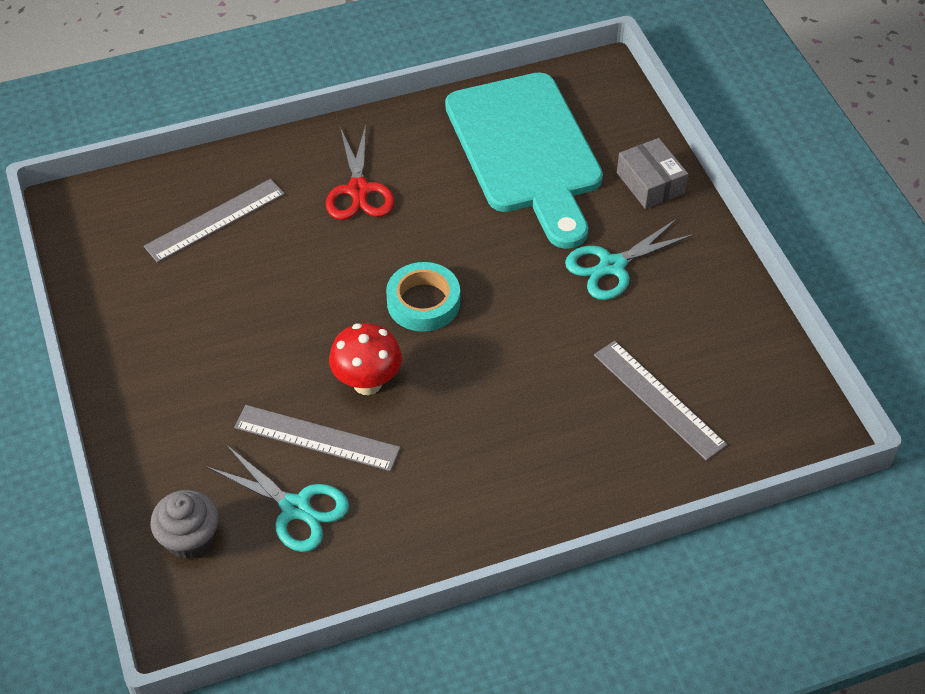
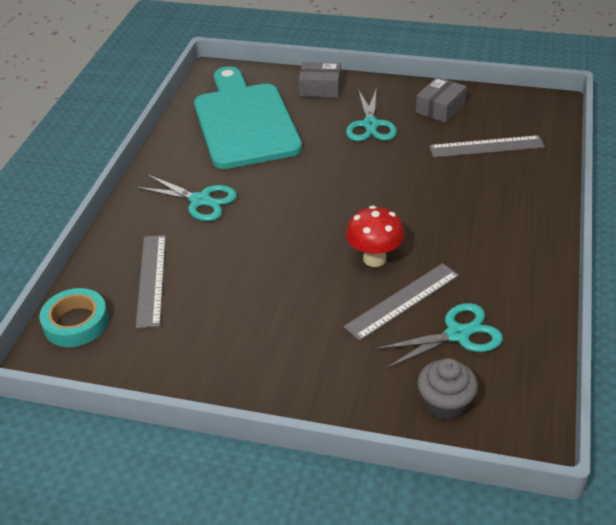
camera: 55 degrees left, 10 degrees down
red scissors [326,125,394,220] -> turquoise scissors [135,174,237,221]
turquoise tape [386,262,460,332] -> turquoise tape moved to [39,288,109,347]
turquoise cutting board [445,72,603,249] -> turquoise cutting board turned 120 degrees counterclockwise [194,66,302,169]
none -> grey box [416,77,467,123]

